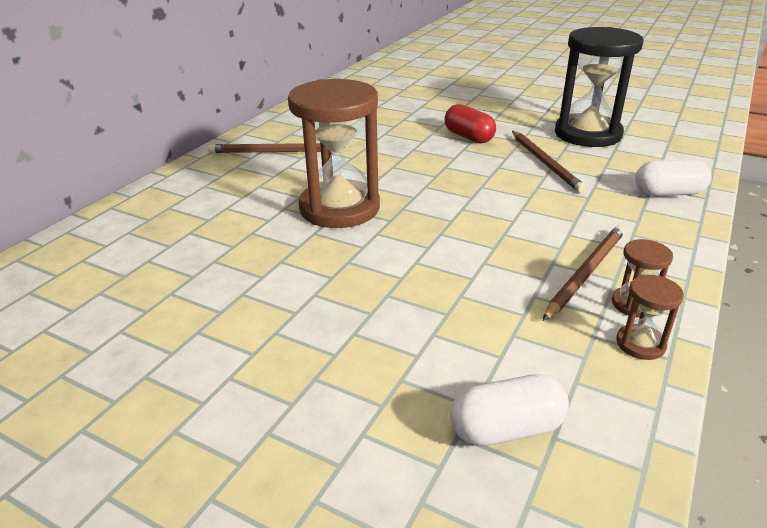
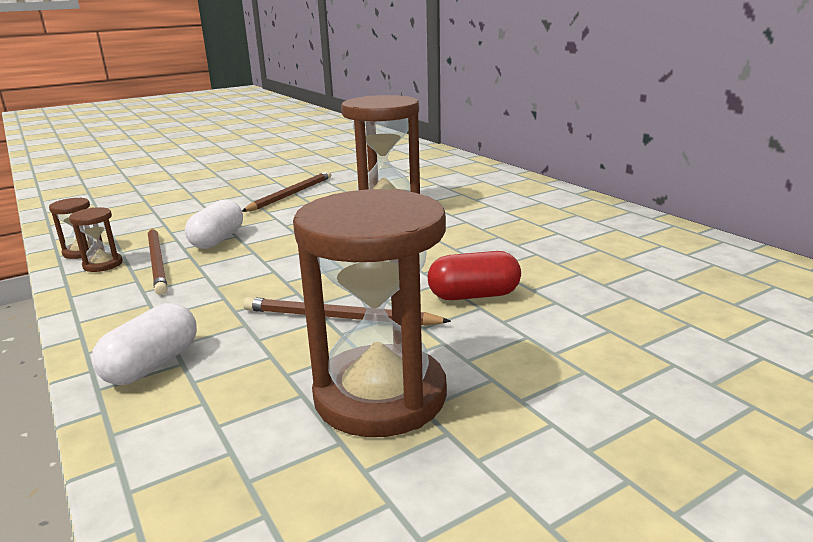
camera: 120 degrees right, 10 degrees down
brown pencil [208,143,345,153] -> brown pencil moved to [242,171,331,212]
white capsule [450,374,569,446] -> white capsule moved to [185,199,243,249]
black hourglass [555,27,643,147] -> brown hourglass [293,189,447,437]

